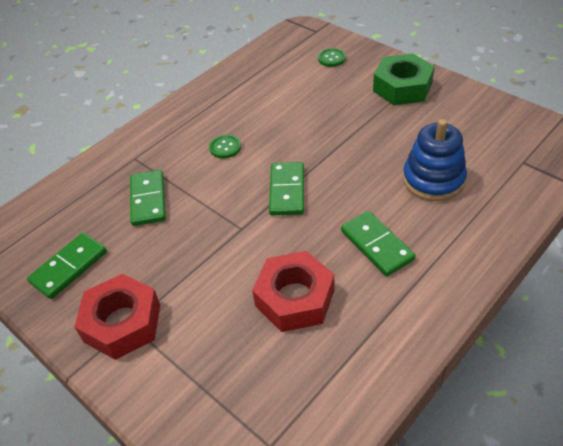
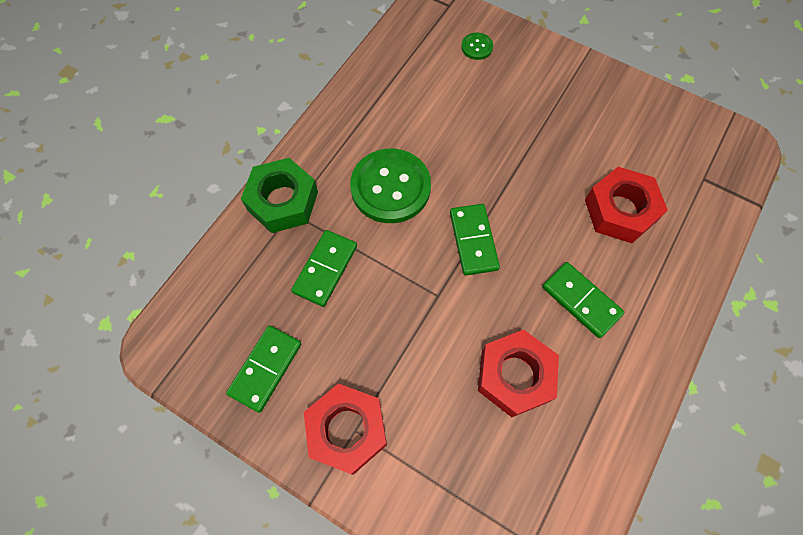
camera: 15 degrees left, 20 degrees up
green domino [130,170,166,226] -> green domino turned 45 degrees clockwise [291,230,357,307]
green button [209,134,241,159] -> green button [350,149,431,223], size x2.27
green nut [373,53,435,105] -> green nut moved to [241,158,318,233]
blue stacking toy [403,119,467,201] -> red nut [585,167,668,243]

